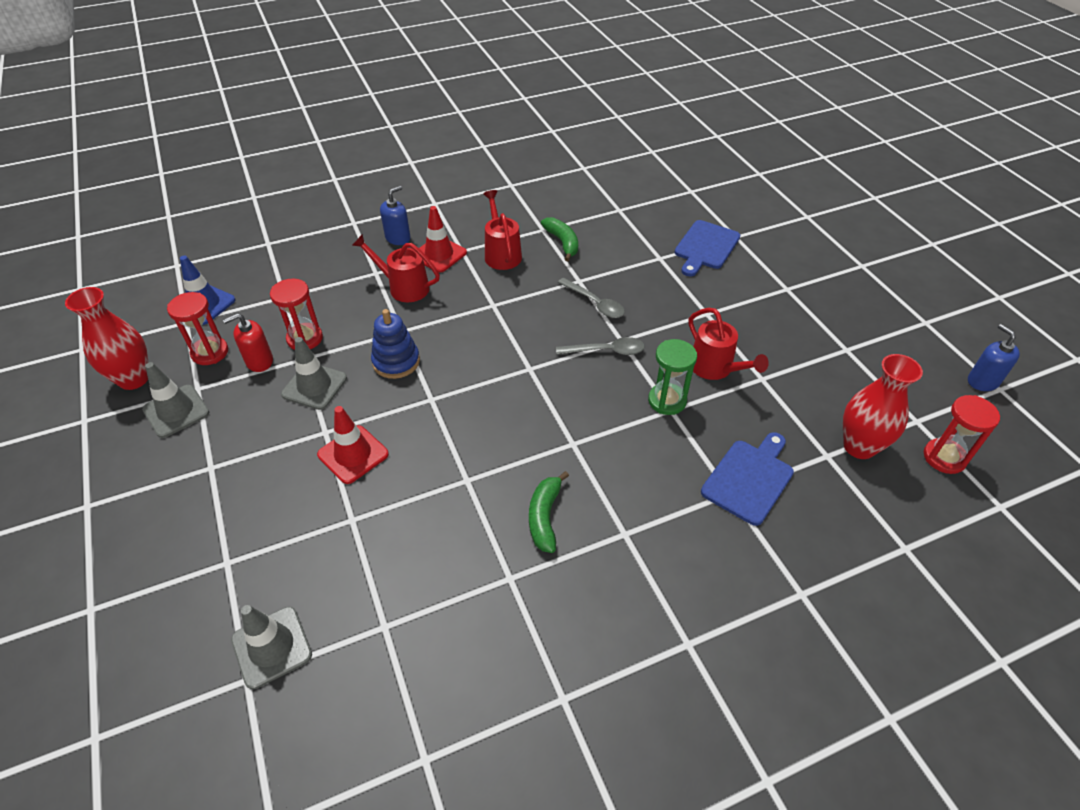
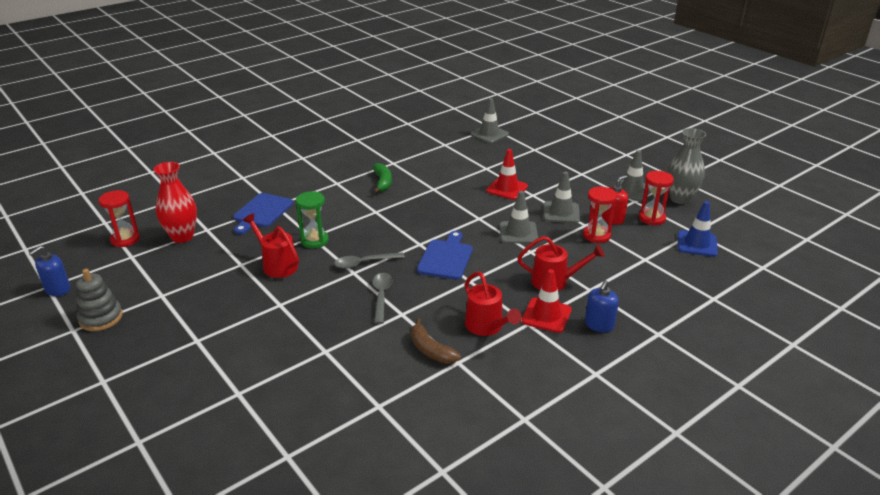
camera: 165 degrees right, 15 degrees down
red vase [65,287,148,390] -> grey vase [667,128,706,204]
blue stacking toy [371,309,420,379] -> grey traffic cone [500,191,538,244]
green banana [541,217,578,261] -> brown banana [411,318,461,364]
grey spoon [558,278,625,318] -> grey spoon turned 60 degrees clockwise [372,273,393,324]
blue cutting board [674,220,741,276] -> blue cutting board moved to [417,231,473,280]
blue soap dispenser [968,324,1020,391] -> blue soap dispenser turned 75 degrees clockwise [29,246,71,296]
none -> grey stacking toy [76,269,123,331]

